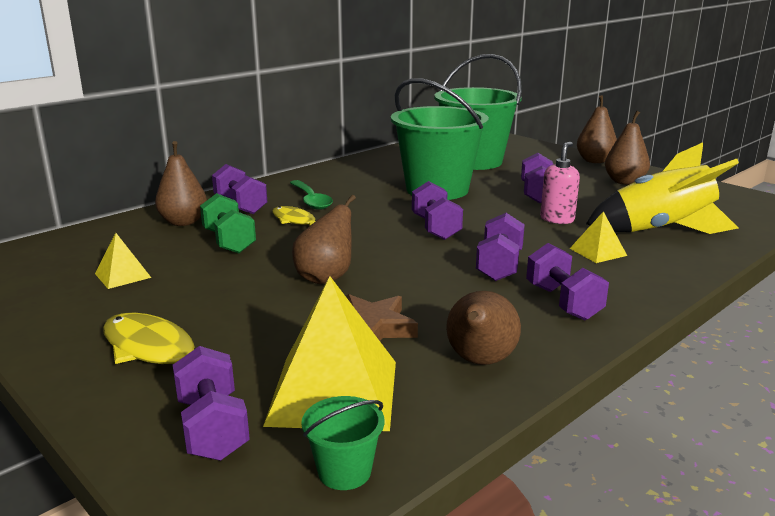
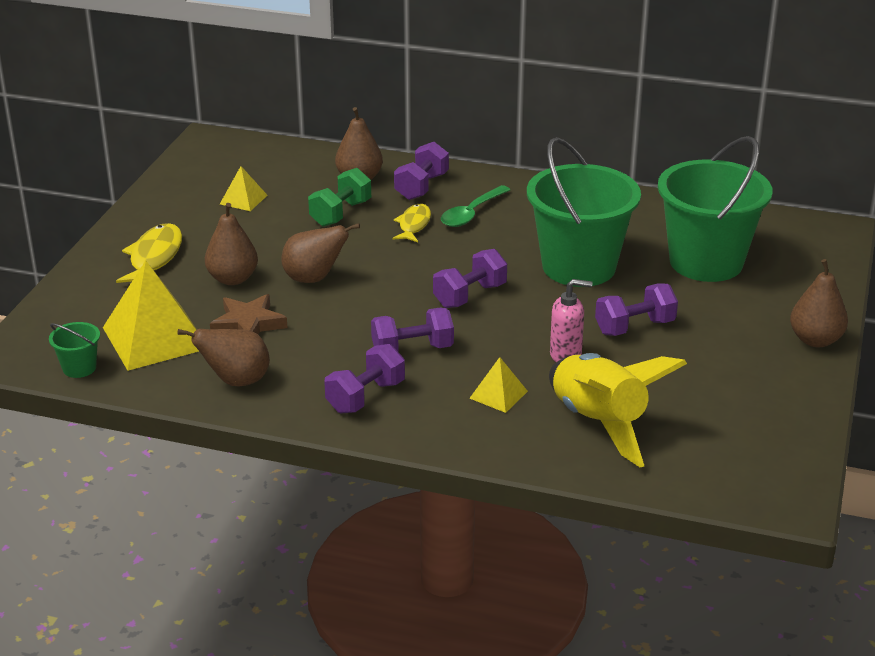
camera: 60 degrees right, 10 degrees up
purple dumbbell [173,346,250,461] -> none
brown pear [605,111,650,185] -> brown pear moved to [205,203,258,285]

